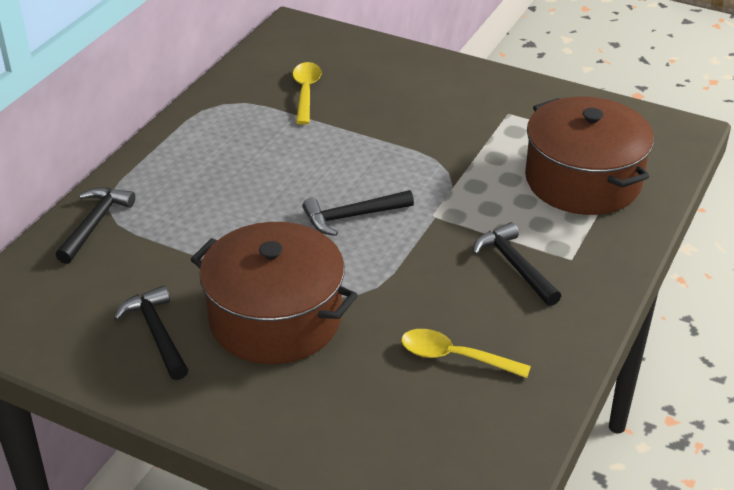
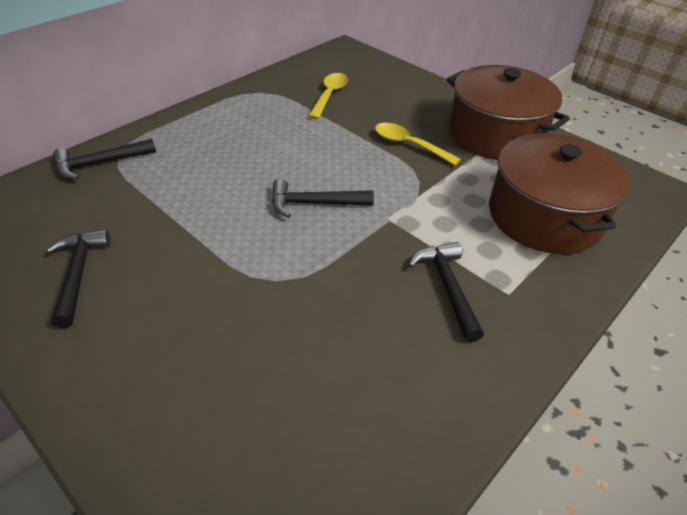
camera: 15 degrees right, 5 degrees up
black hammer [56,187,135,264] -> black hammer turned 150 degrees counterclockwise [53,139,156,180]
brown pot [191,222,358,364] -> brown pot moved to [447,65,570,160]
yellow spoon [401,329,531,378] -> yellow spoon moved to [375,123,461,166]

